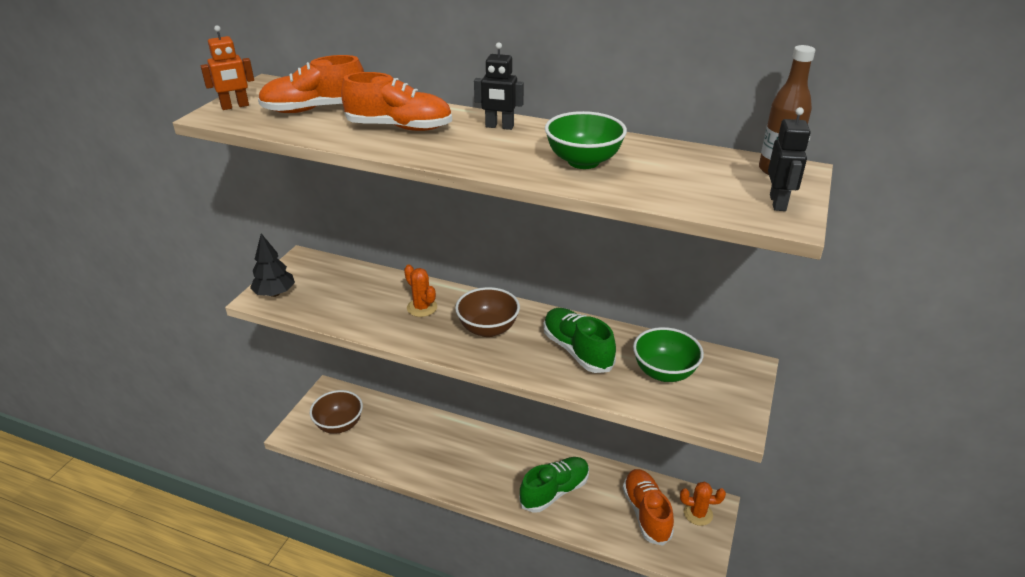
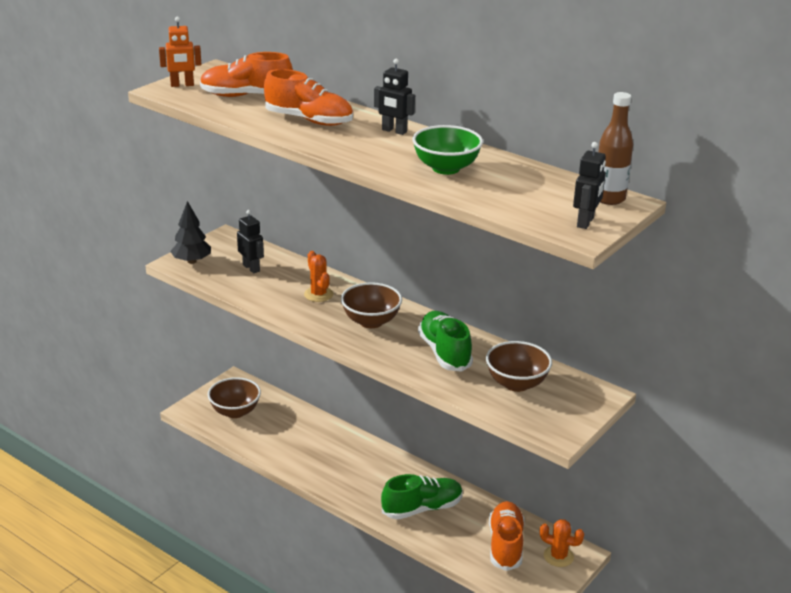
camera: 15 degrees right, 5 degrees down
green bowl [633,327,704,382] -> brown bowl [486,341,552,392]
none -> black robot [237,210,264,273]

